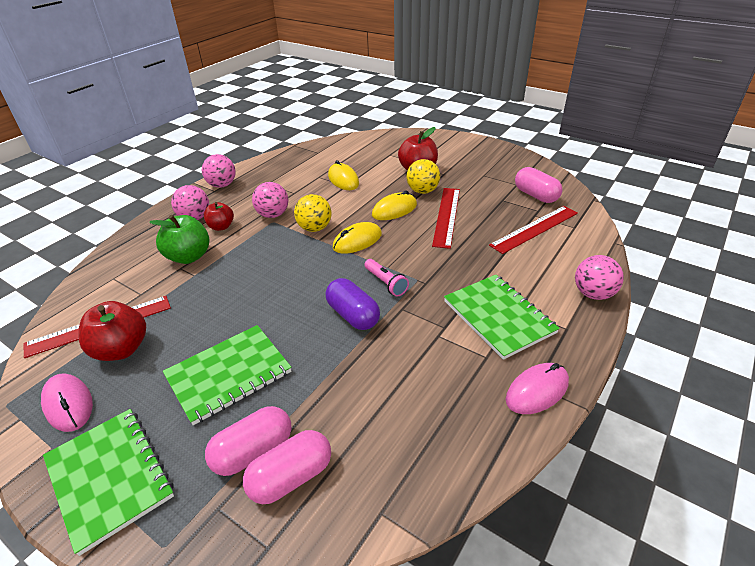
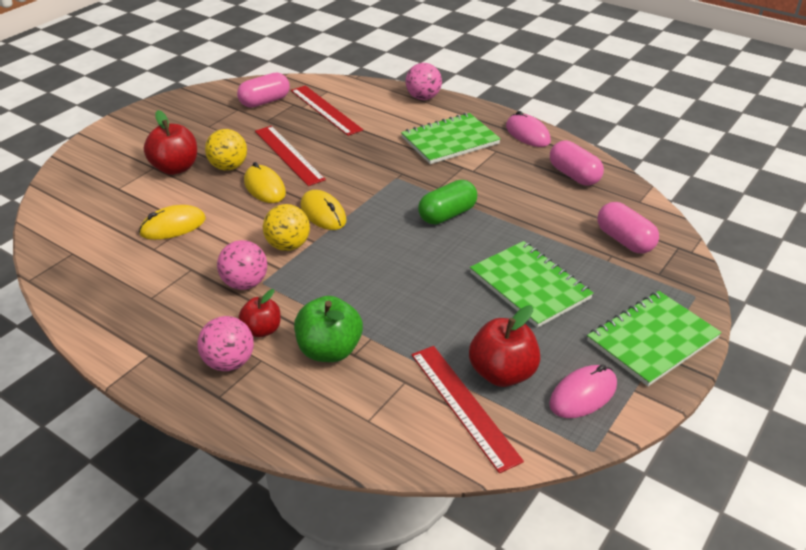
camera: 90 degrees left, 0 degrees up
pink ball [202,154,236,188] -> none
pink capsule [205,406,292,476] -> pink capsule moved to [550,141,604,186]
purple capsule [325,278,380,330] -> green capsule [418,180,477,224]
pink flashlight [364,259,409,297] -> none
red ruler [432,188,460,249] -> red ruler turned 45 degrees clockwise [255,126,326,186]

